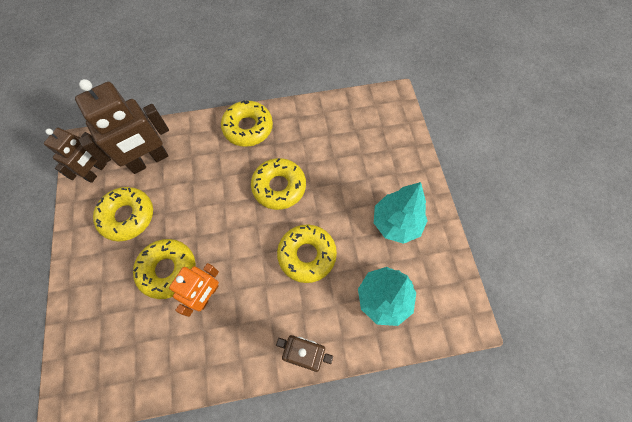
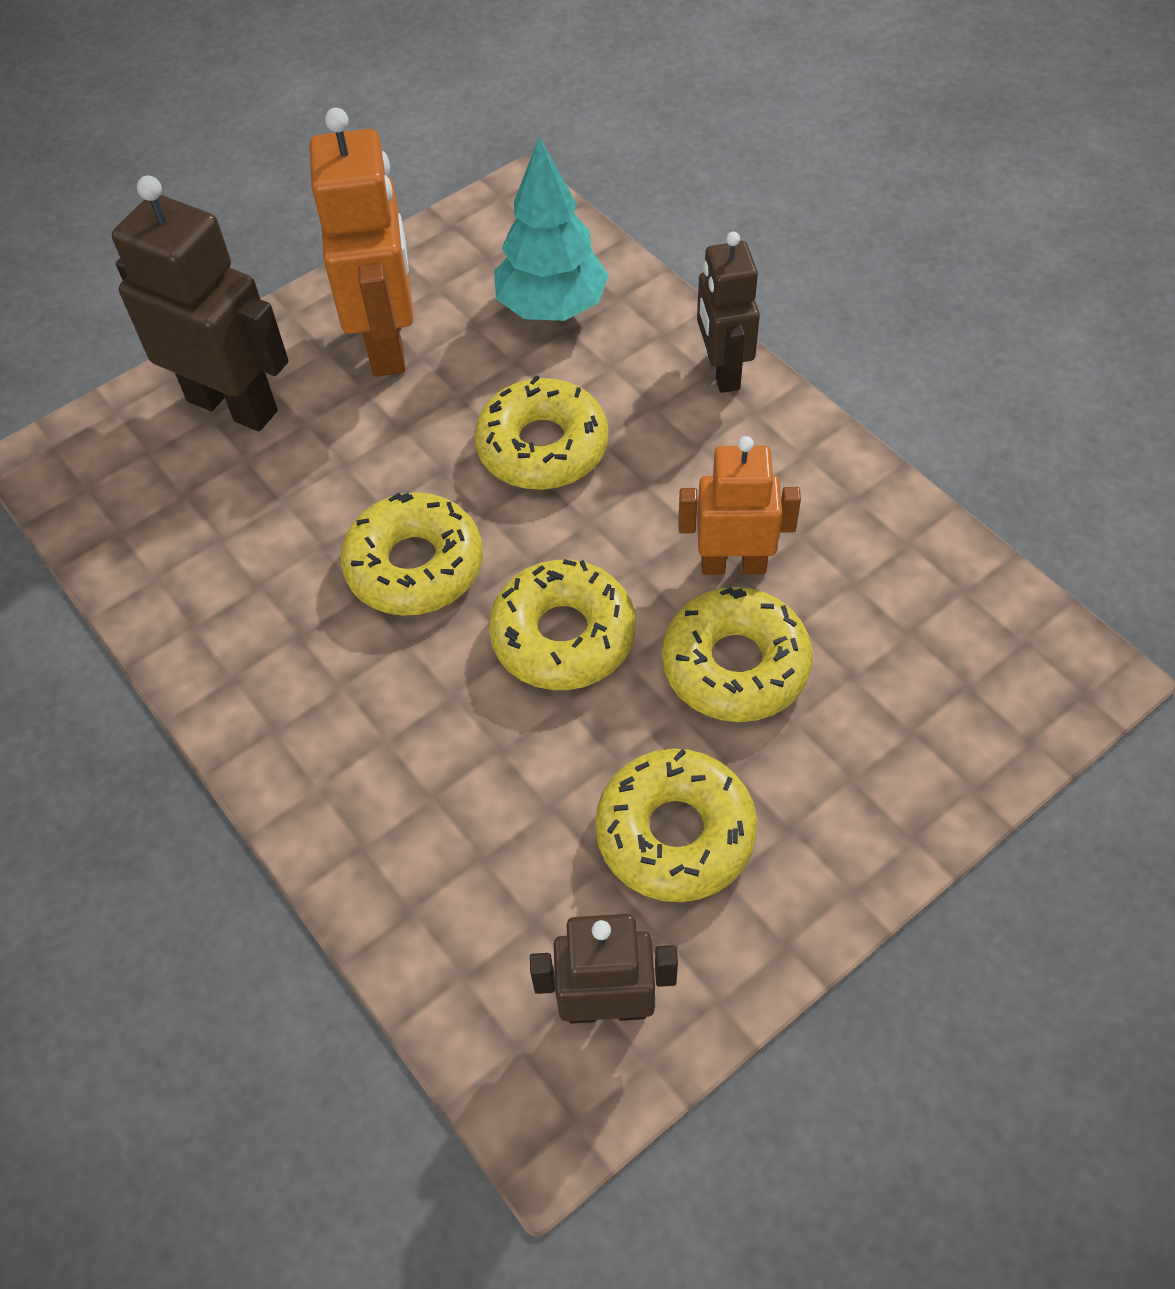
camera: 115 degrees left, 10 degrees down
brown robot [75,79,169,174] -> brown robot moved to [112,175,288,431]
yellow donut [221,100,273,147] -> yellow donut moved to [488,559,635,690]
turquoise tree [374,182,428,244] -> orange robot [309,108,414,377]

